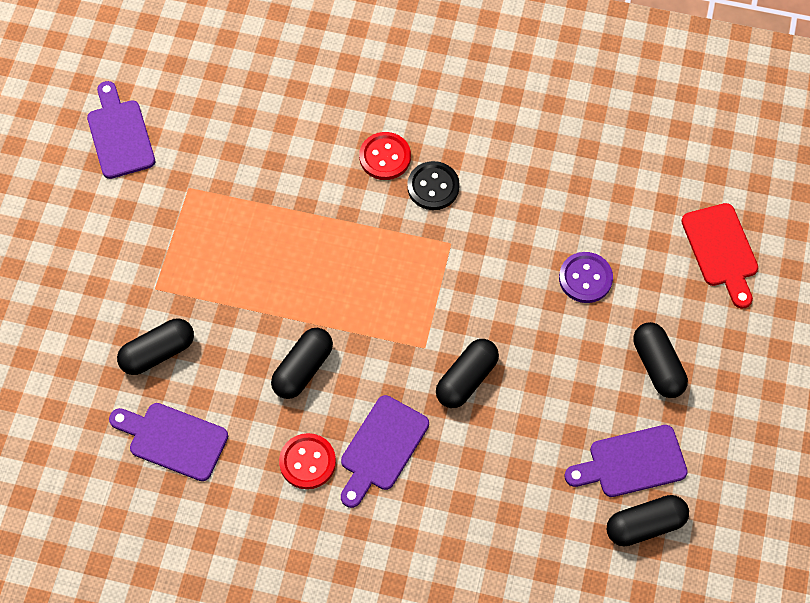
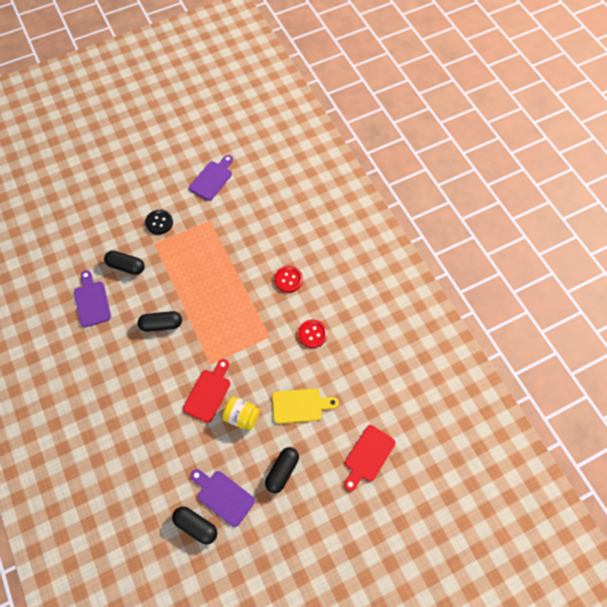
camera: 50 degrees right, 0 degrees up
red button [279,433,336,489] -> red button moved to [298,319,328,348]
purple cutting board [341,395,429,508] -> none
black button [407,161,460,210] -> black button moved to [145,210,173,235]
black capsule [436,339,499,408] -> red cutting board [183,359,230,423]
purple button [559,252,613,303] -> yellow cutting board [272,388,339,424]
none -> yellow jar [222,396,260,430]

